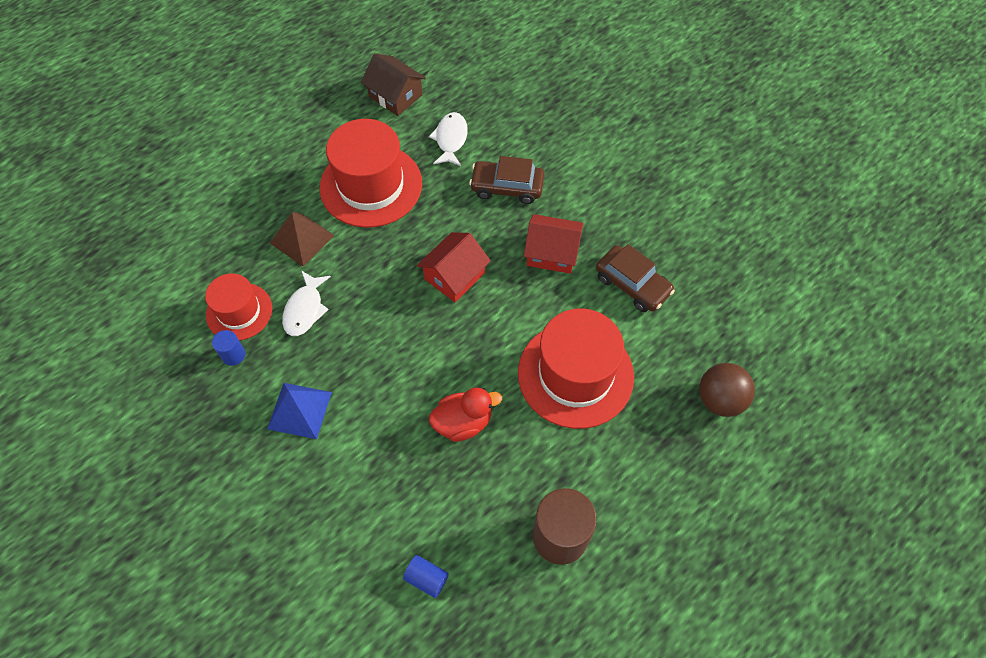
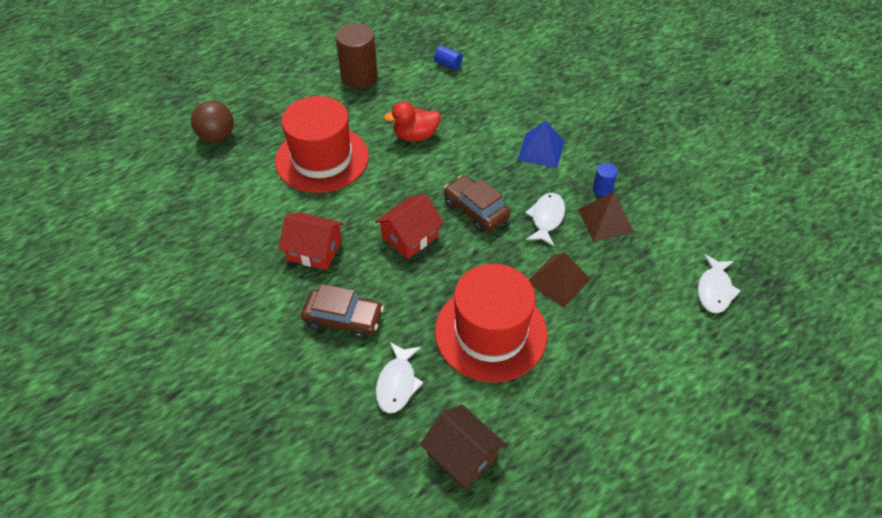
camera: 175 degrees left, 10 degrees down
red hat [205,273,272,341] -> brown pyramid [578,192,634,242]
brown car [596,244,675,312] -> brown car moved to [444,175,510,233]
none -> white fish [698,254,741,313]

